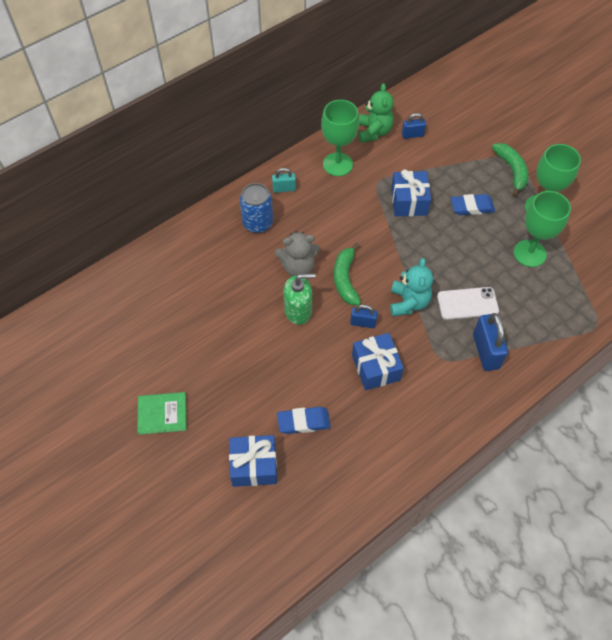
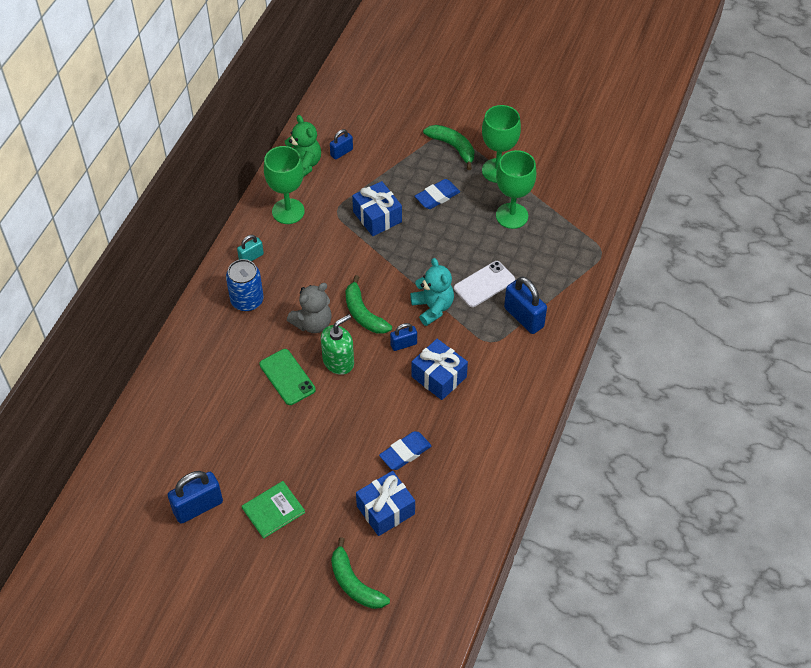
camera: 30 degrees left, 5 degrees down
none -> blue padlock [168,471,223,524]
none -> green phone [260,349,316,405]
none -> green banana [331,537,390,609]

